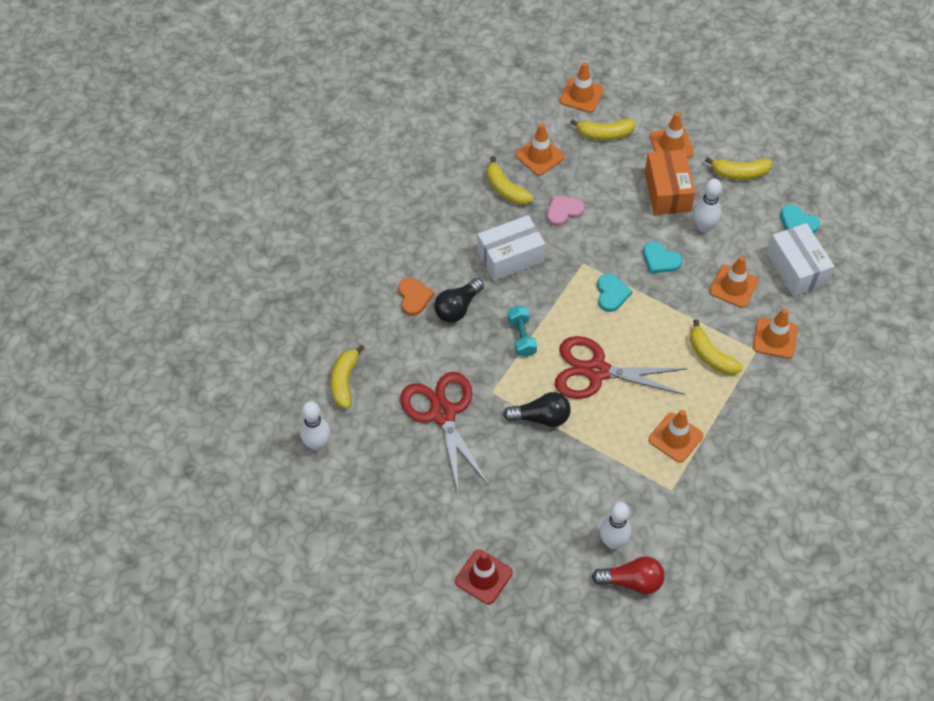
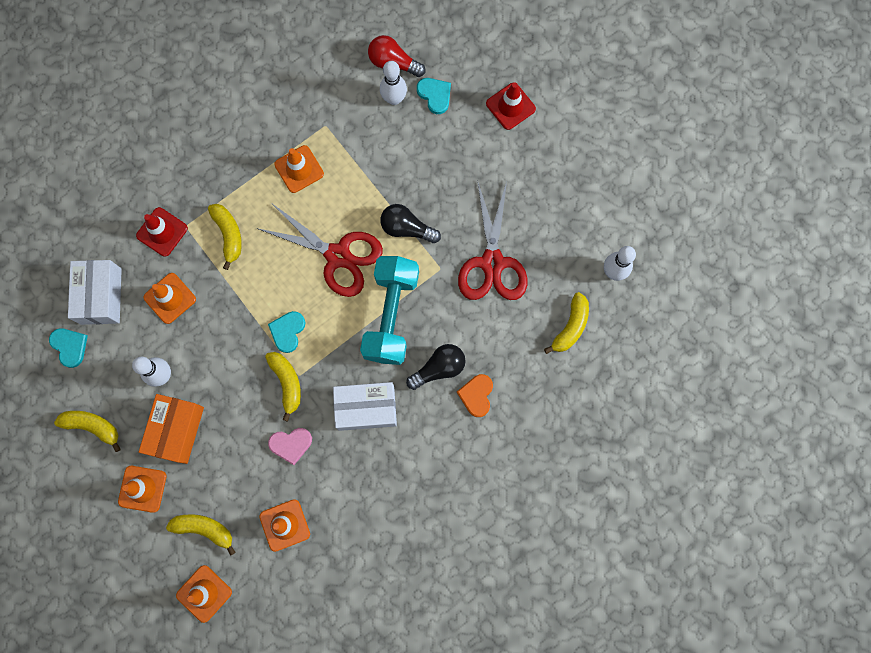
camera: 160 degrees left, 20 degrees up
yellow banana [487,156,533,205] -> yellow banana moved to [265,352,301,422]
turquoise dumbbell [508,305,537,357] -> turquoise dumbbell [360,256,419,365], size x2.07
turquoise heart [643,241,682,274] -> turquoise heart moved to [417,78,451,114]
orange traffic cone [753,308,798,359] -> red traffic cone [136,207,188,257]

